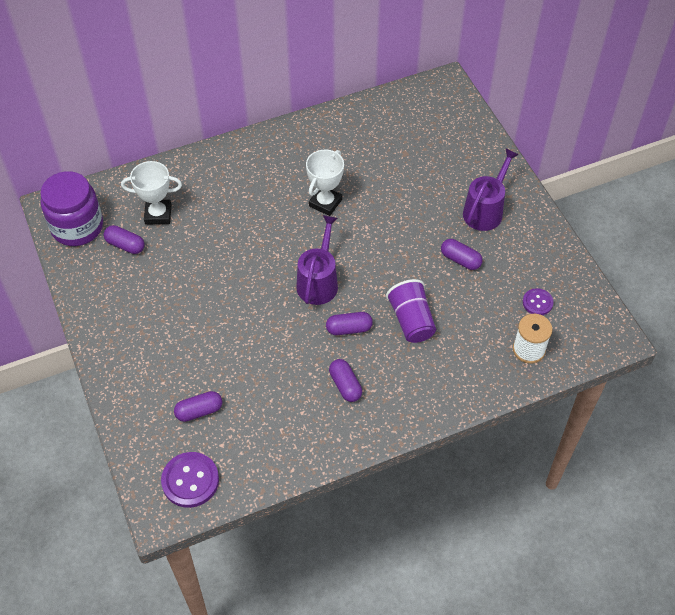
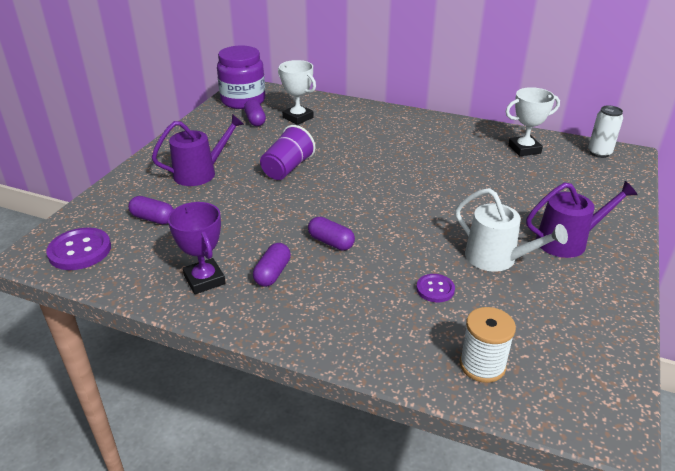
camera: 45 degrees right, 20 degrees down
purple watering can [296,215,338,305] -> purple watering can moved to [152,114,244,186]
white trophy [306,150,344,216] -> white trophy moved to [505,87,560,156]
purple cup [386,279,436,343] -> purple cup moved to [260,125,315,180]
purple capsule [441,239,483,270] -> white watering can [455,188,568,272]
purple button [523,288,554,315] -> purple button moved to [416,274,455,302]
none -> purple trophy [168,202,225,294]
none -> white can [588,105,623,158]

